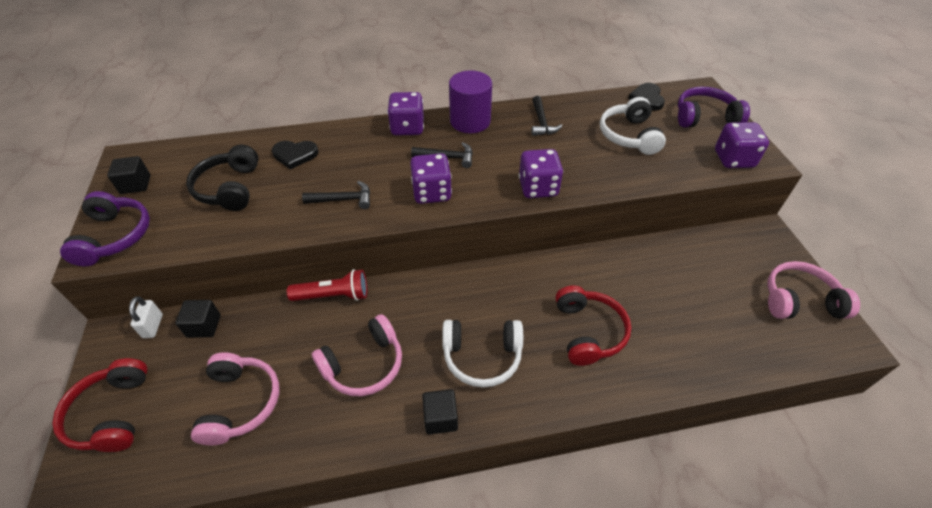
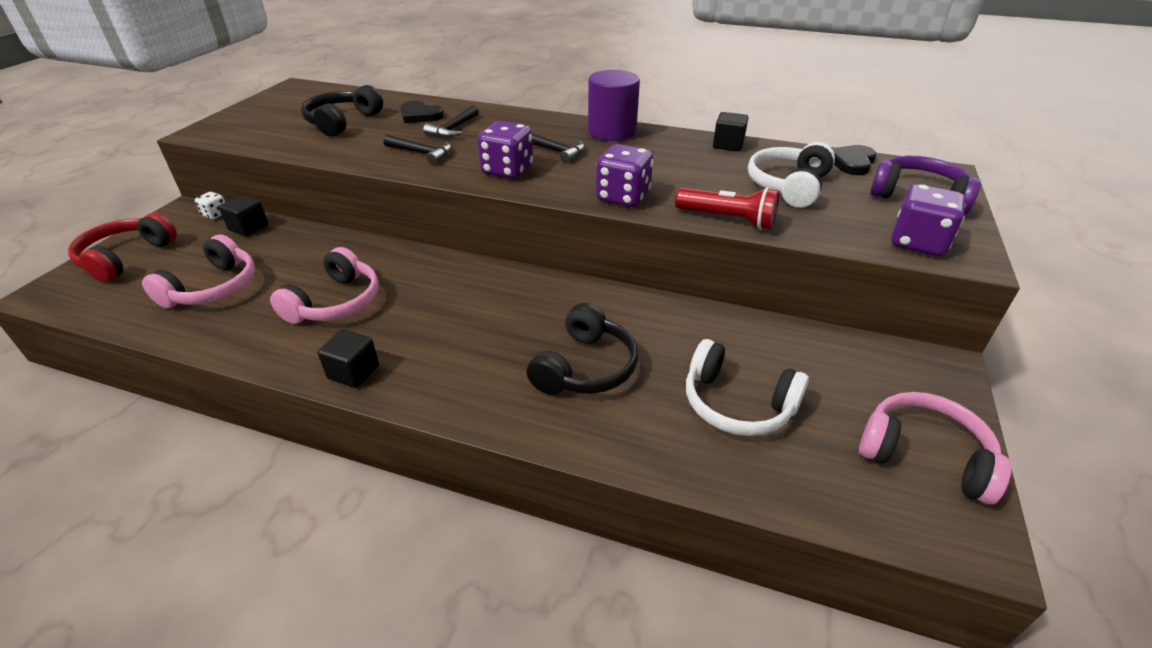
camera: 30 degrees right, 10 degrees down
purple headphones [60,191,150,266] -> none
black cube [107,156,151,194] -> black cube moved to [713,112,748,152]
white padlock [129,297,163,338] -> white dice [195,192,225,219]
red flashlight [287,269,367,301] -> red flashlight moved to [675,187,779,230]
pink headphones [312,314,402,396] -> pink headphones turned 60 degrees counterclockwise [270,247,379,324]
purple dice [387,92,424,135] -> none
white headphones [442,320,523,388] -> white headphones moved to [686,339,809,436]
black hammer [531,96,562,136] -> black hammer moved to [423,105,479,138]
red headphones [555,285,632,366] -> black headphones [527,303,638,395]

